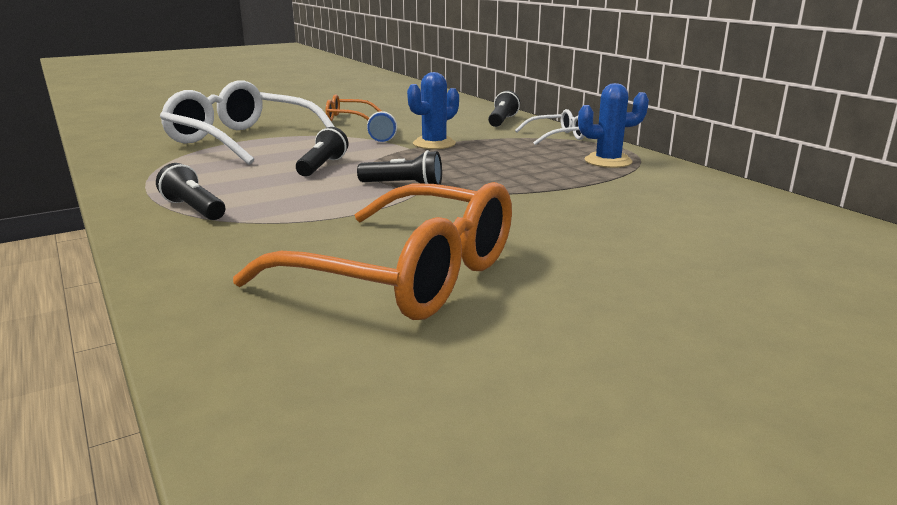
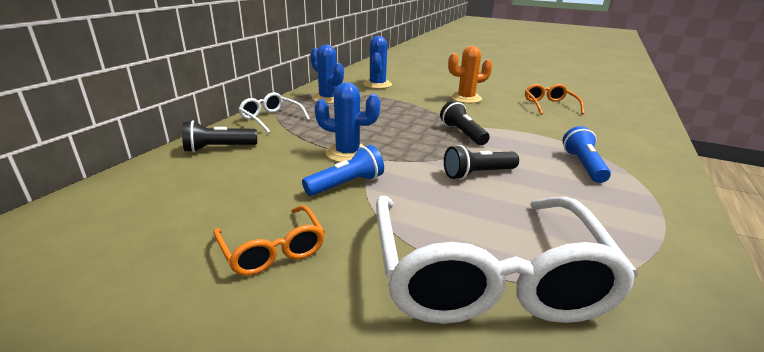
camera: 125 degrees left, 5 degrees up
black flashlight [156,163,225,220] -> none
orange glasses [233,182,512,320] -> orange glasses [525,84,584,115], size x0.47
none -> blue cactus [363,36,392,89]
none -> orange cactus [448,46,492,103]
none -> blue flashlight [563,126,611,183]

